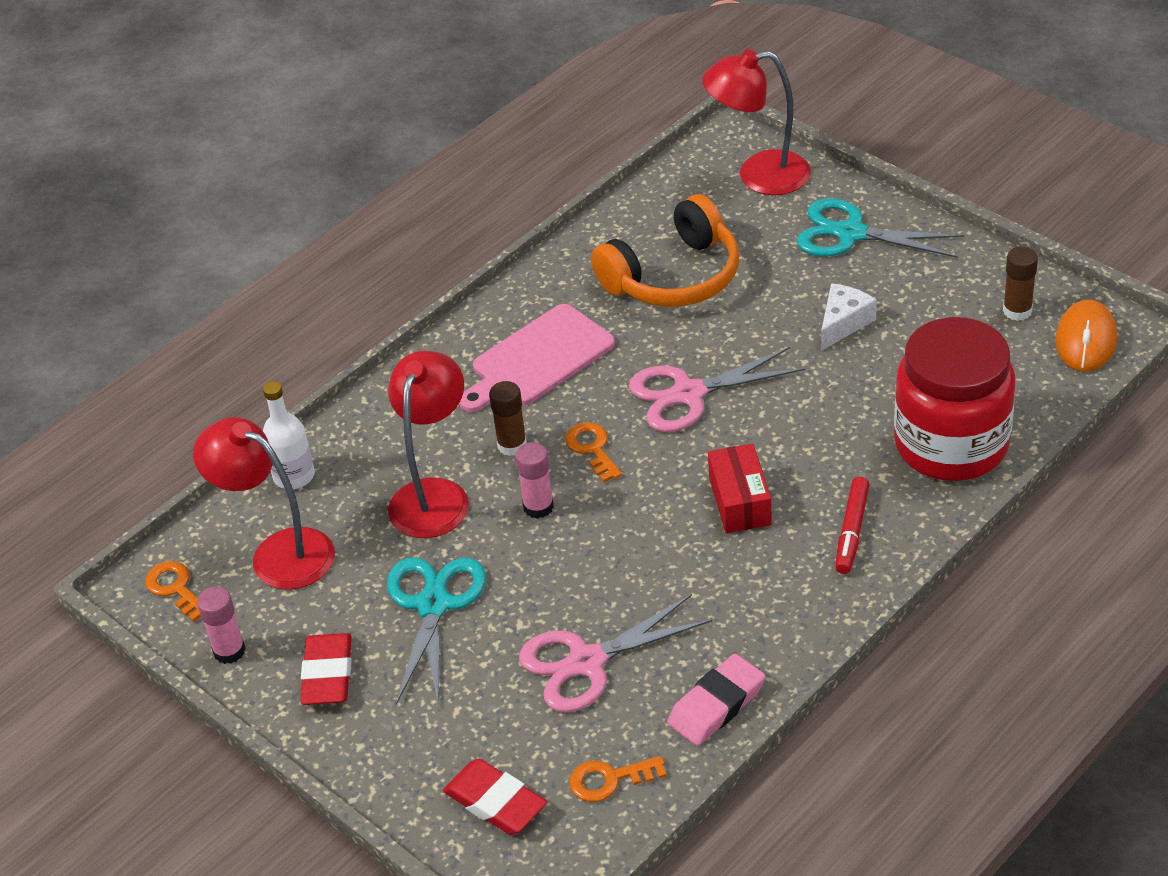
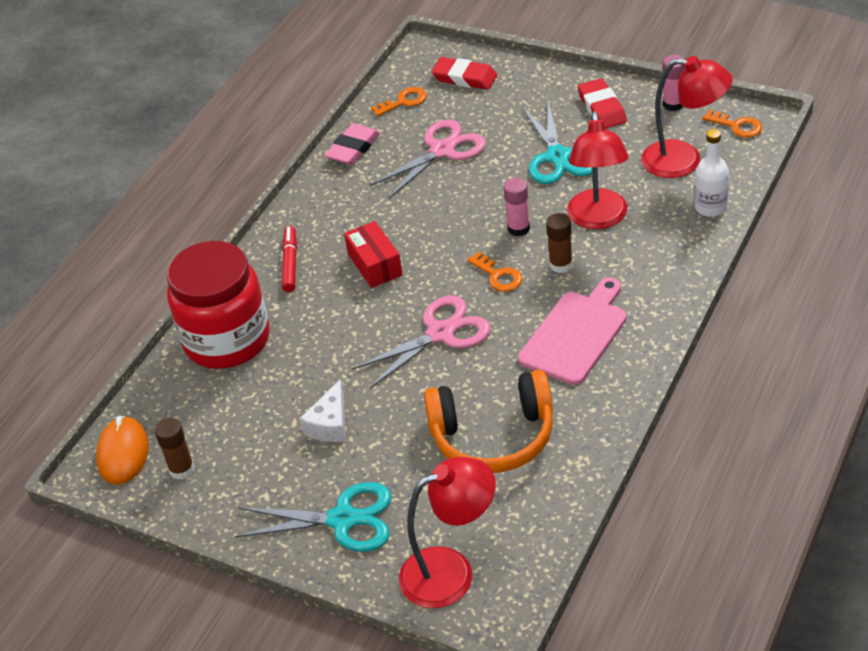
camera: 165 degrees right, 0 degrees up
orange headphones [591,194,739,307] -> orange headphones turned 135 degrees counterclockwise [424,370,553,473]

